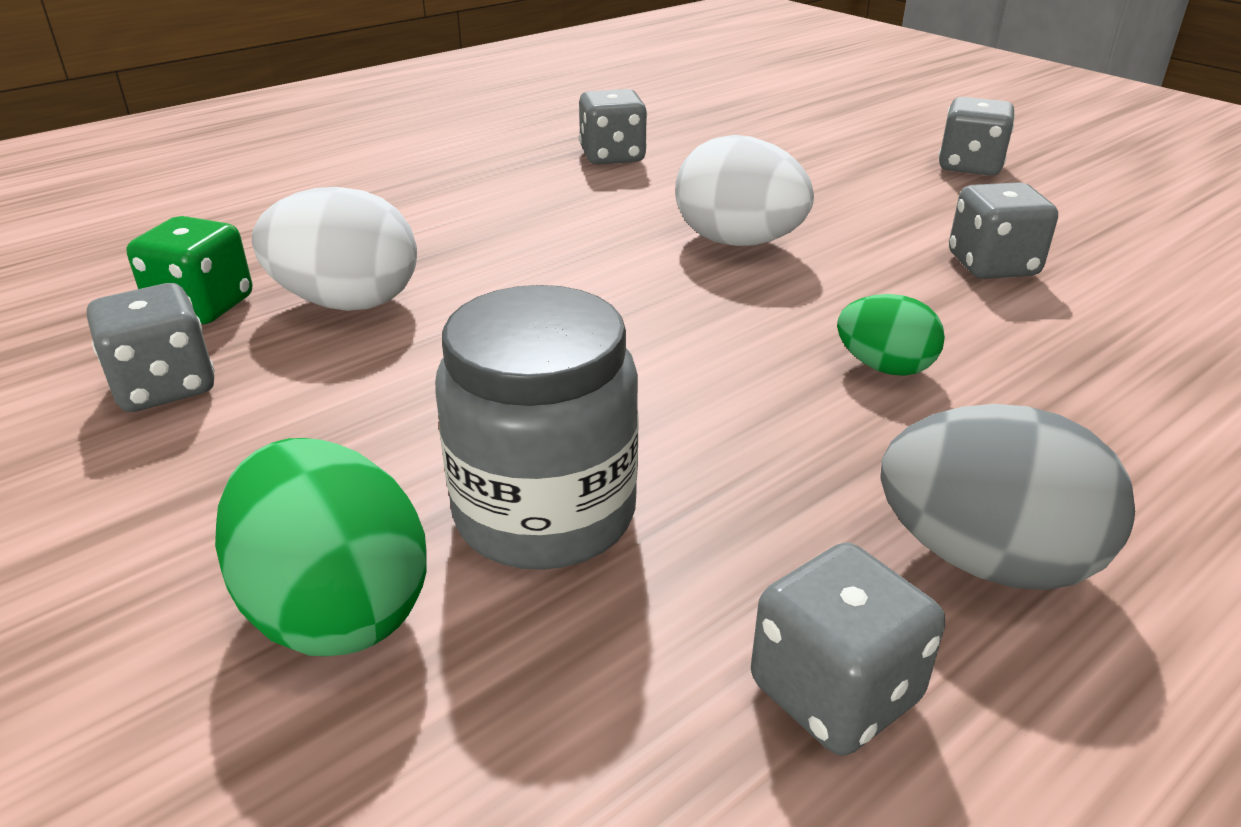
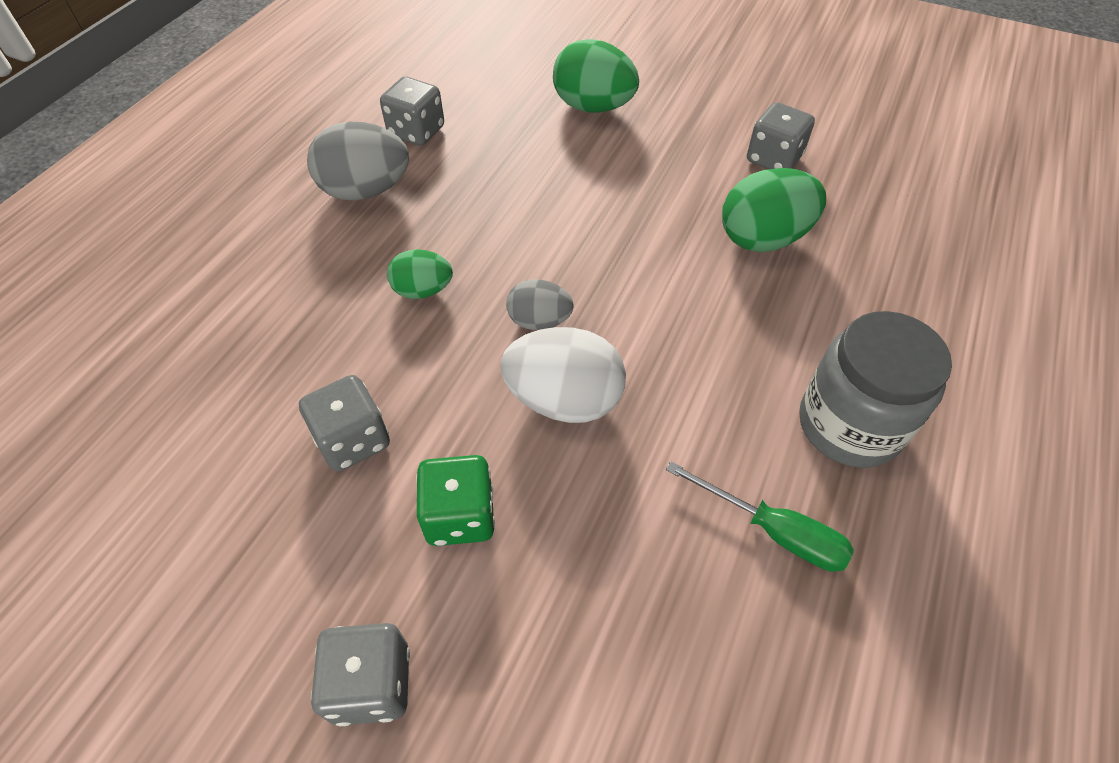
camera: 155 degrees right, 20 degrees up
green dice [126,216,252,324] -> green dice moved to [416,455,495,546]
white egg [252,187,417,311] -> green egg [722,168,826,252]
grey jar [435,285,639,570] -> grey jar moved to [799,311,952,468]
grey dice [579,89,647,165] -> green screwdriver [666,461,854,572]
none -> grey egg [506,279,574,330]

